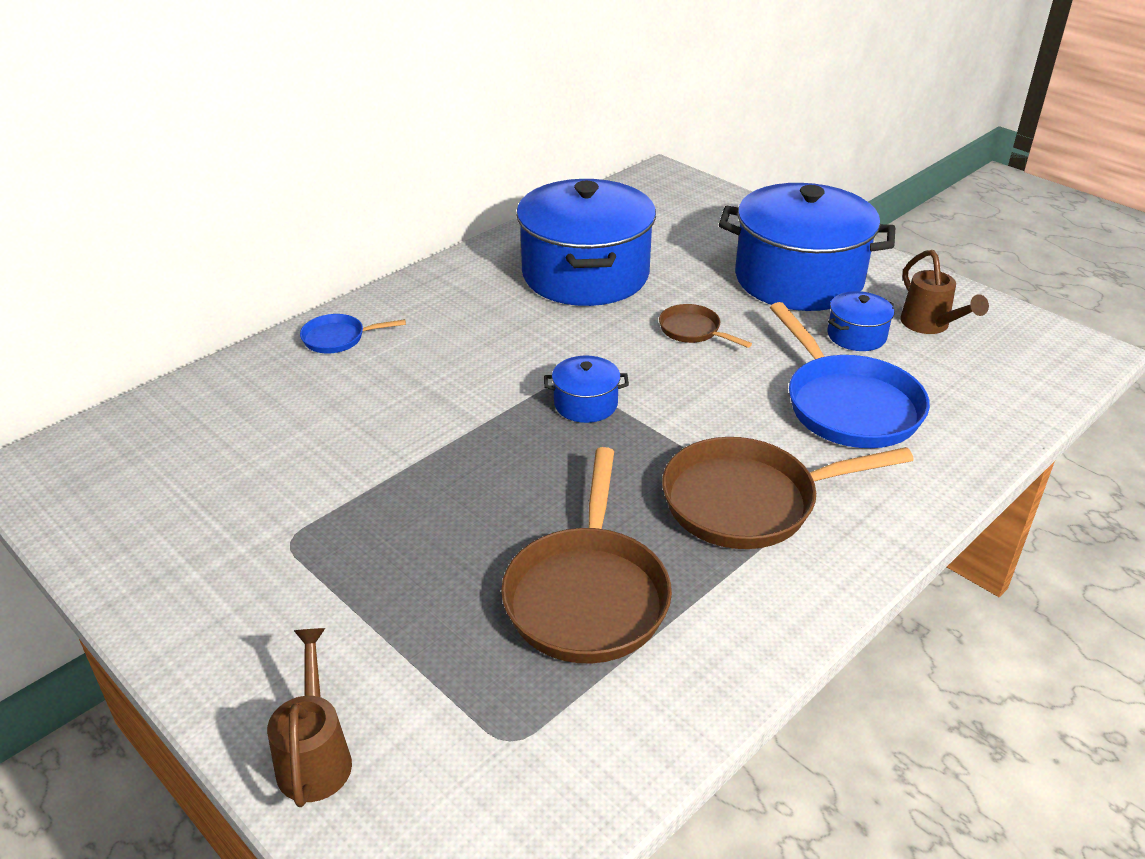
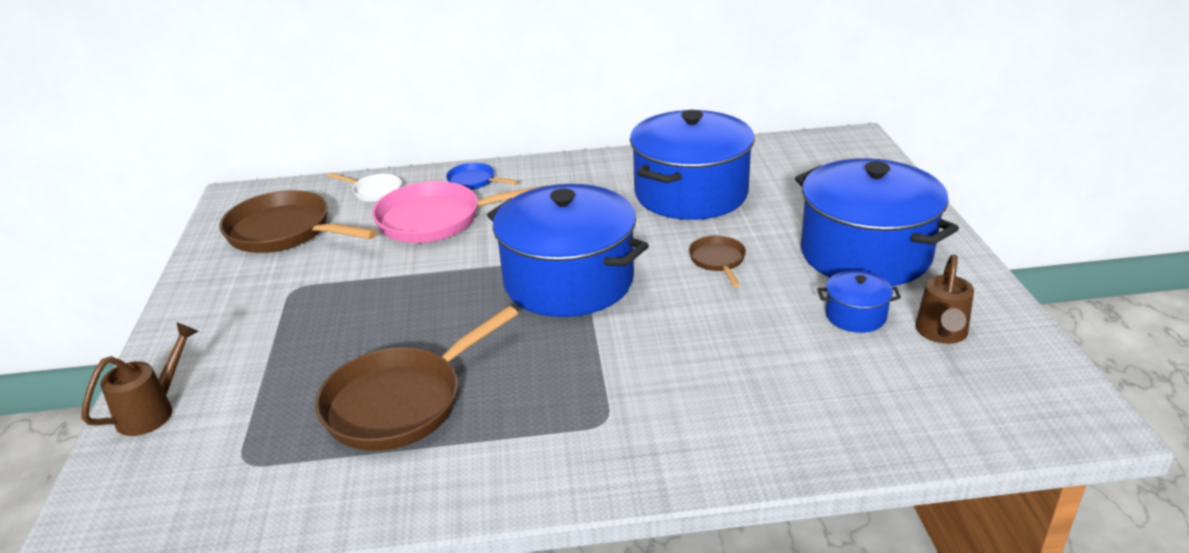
camera: 40 degrees right, 5 degrees down
blue pot [544,356,629,423] -> blue pot [487,184,649,317], size x2.35
brown pan [662,437,914,549] -> brown pan moved to [220,190,377,253]
blue pan [770,302,930,448] -> none
none -> white pan [327,173,402,202]
none -> pink pan [372,181,549,243]

